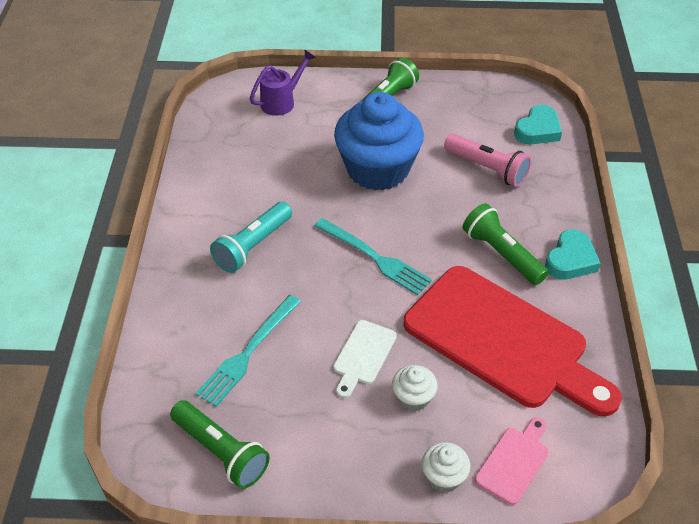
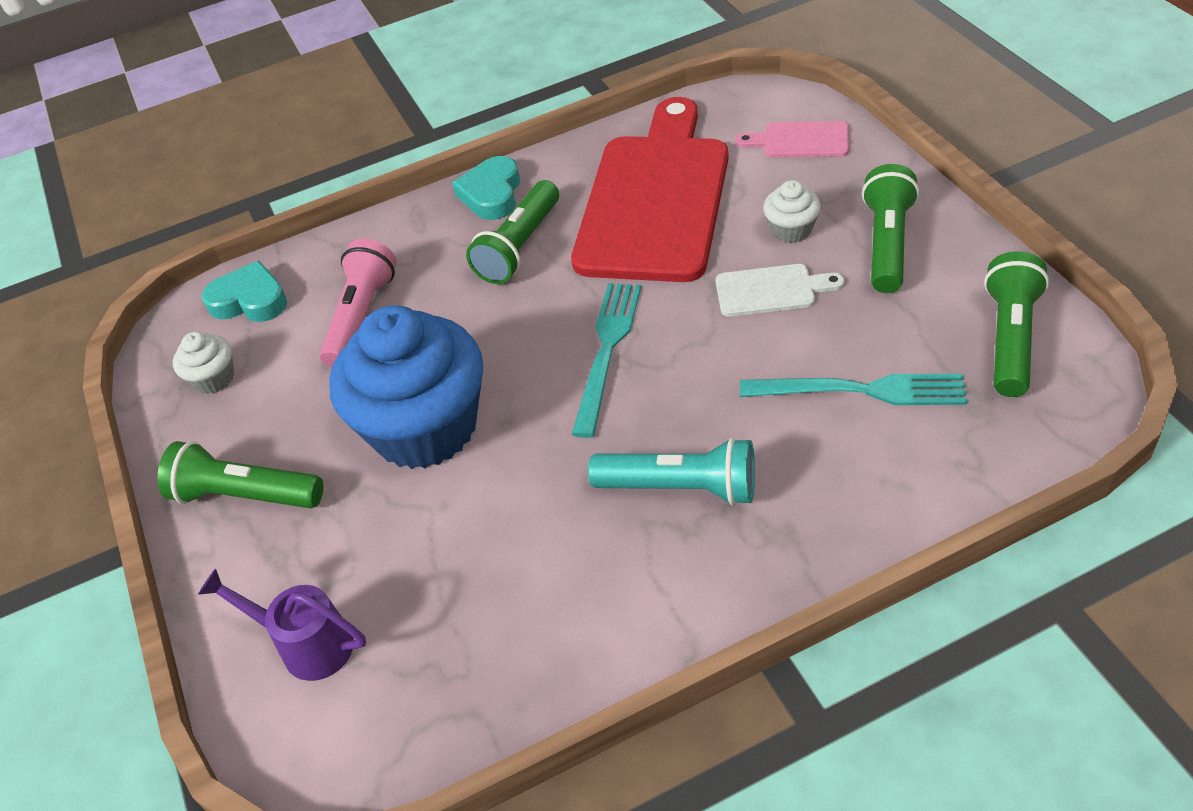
camera: 110 degrees left, 0 degrees up
white cupcake [422,442,471,493] -> white cupcake moved to [173,332,234,394]
turquoise heart [545,229,601,280] -> turquoise heart turned 90 degrees counterclockwise [452,156,520,220]
none -> green flashlight [862,164,919,293]

